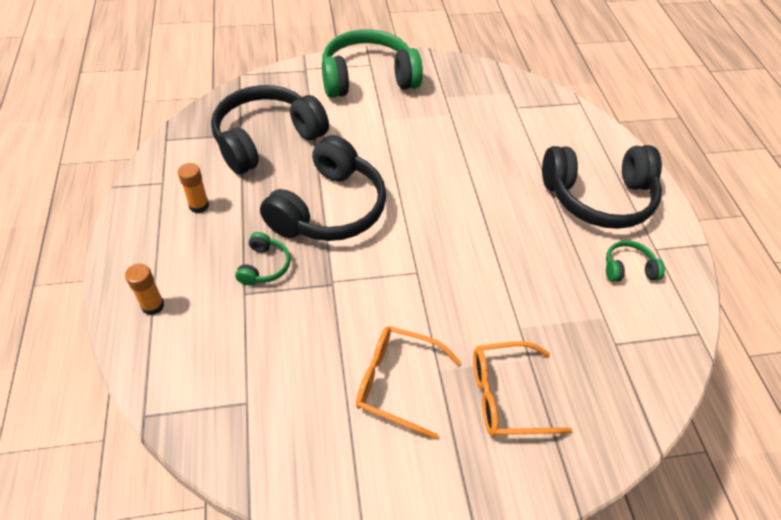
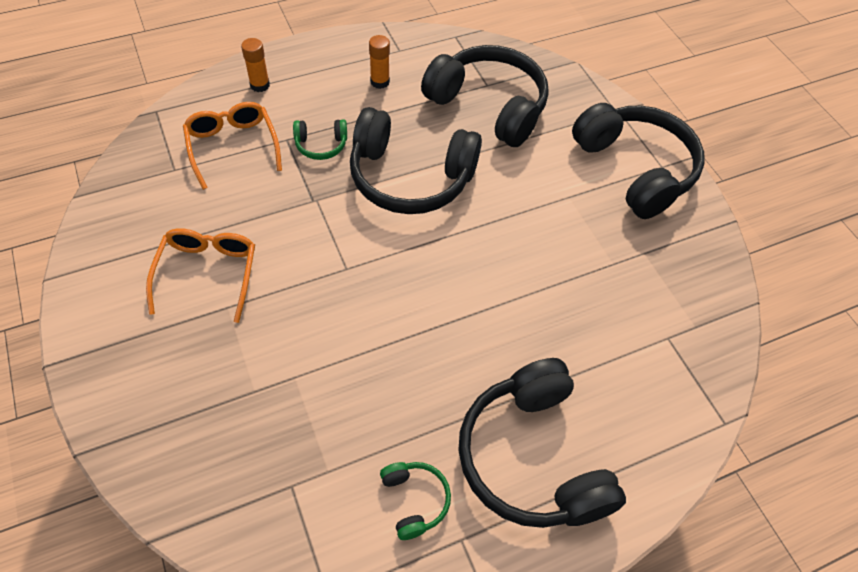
camera: 75 degrees right, 5 degrees up
green headphones [322,29,423,98] -> black headphones [572,103,705,219]
orange glasses [473,341,572,437] -> orange glasses moved to [183,102,282,190]

